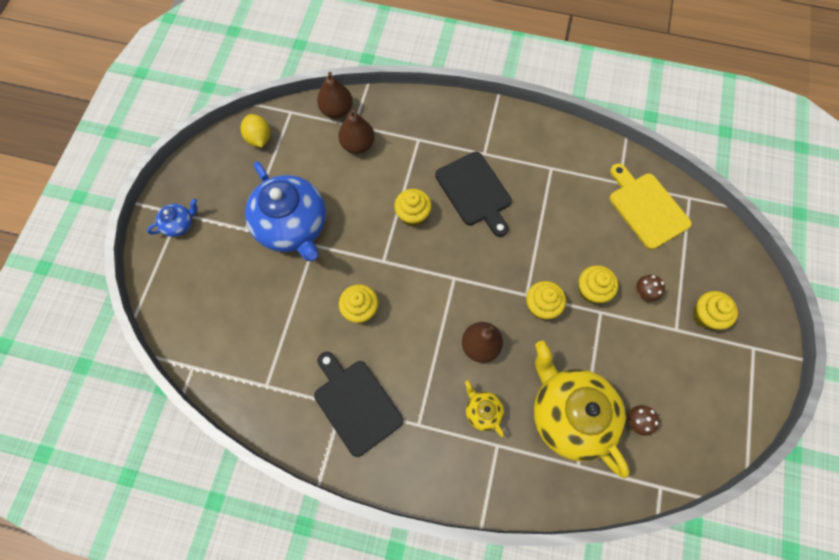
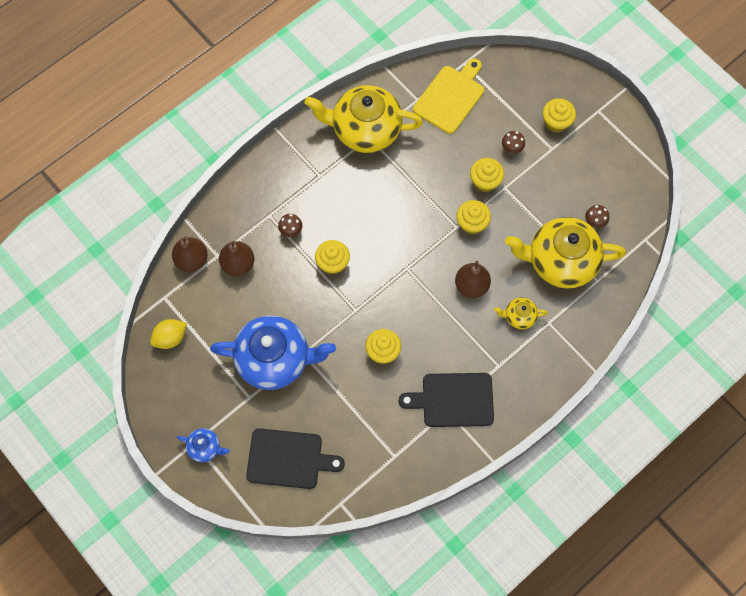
camera: 55 degrees left, 0 degrees up
blue teapot [147,199,198,237] -> blue teapot turned 105 degrees clockwise [177,428,230,462]
yellow lemon [241,114,270,147] -> yellow lemon turned 45 degrees counterclockwise [150,319,187,349]
black cutting board [435,151,512,237] -> black cutting board moved to [246,428,345,489]
yellow cutting board [609,163,692,250] -> yellow cutting board turned 120 degrees clockwise [413,59,484,134]
none -> brown mushroom [278,214,302,237]
none -> yellow teapot [305,85,423,153]

